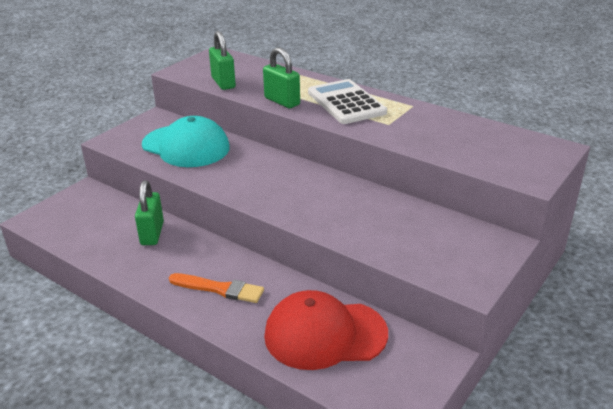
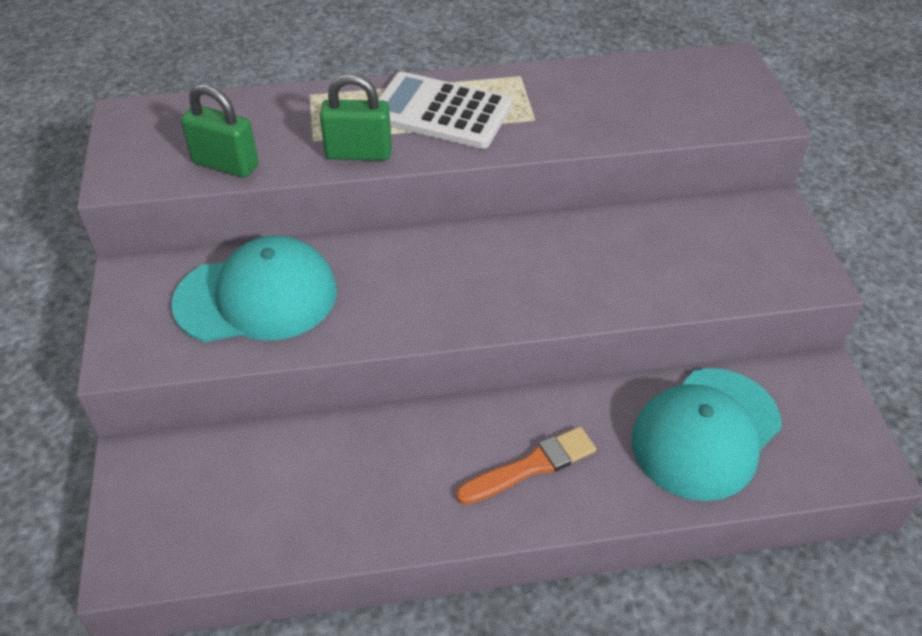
camera: 45 degrees left, 15 degrees up
green padlock [135,180,164,245] -> none
red cap [264,290,388,370] -> turquoise cap [632,368,782,501]

